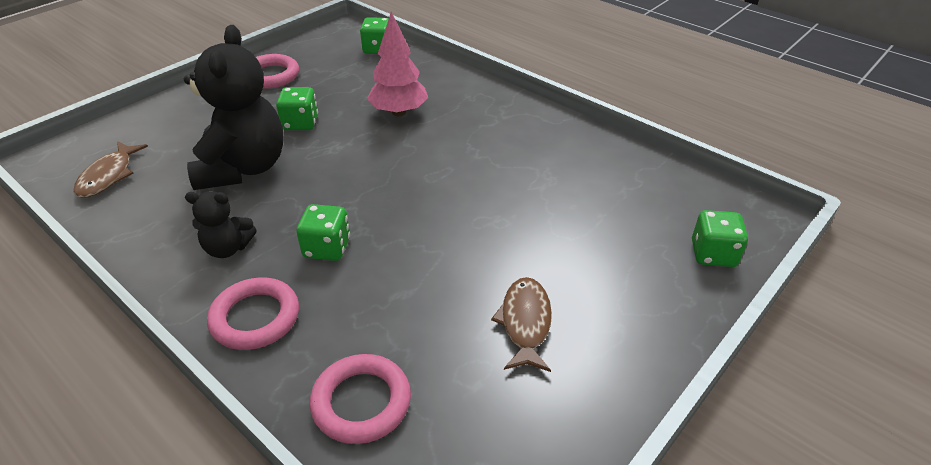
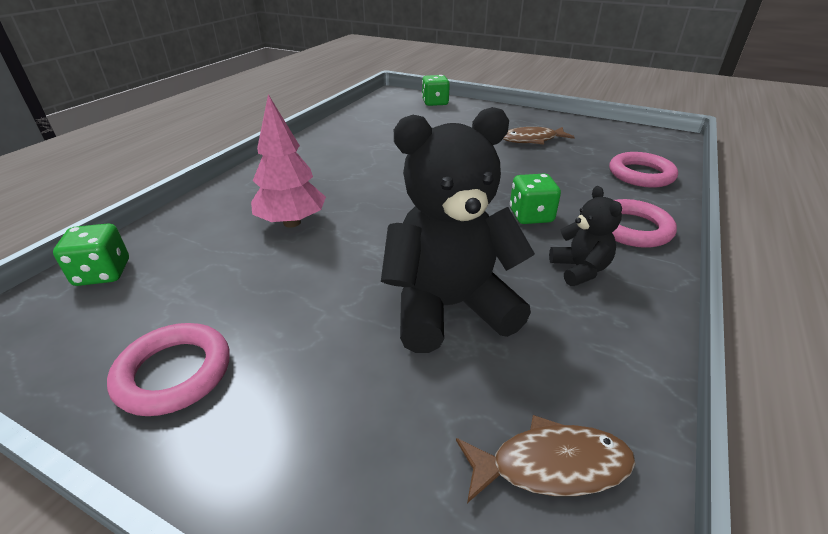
camera: 105 degrees left, 5 degrees down
green dice [276,87,318,130] -> none

